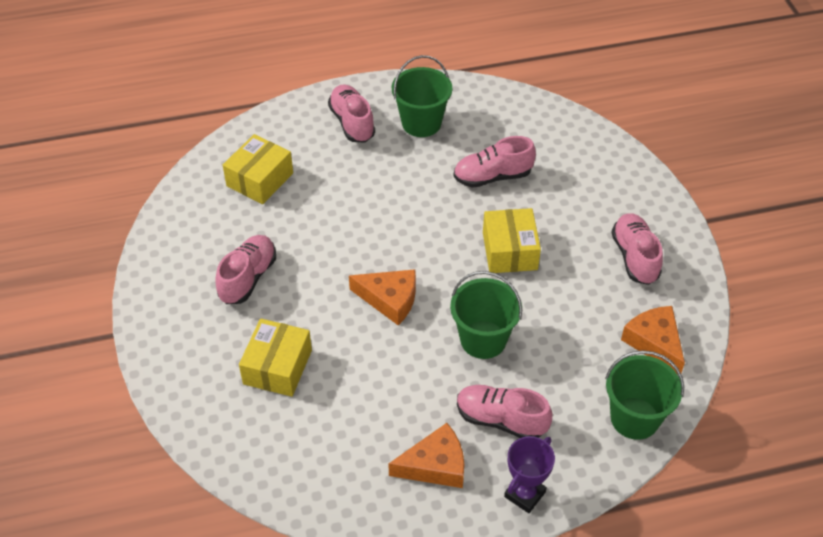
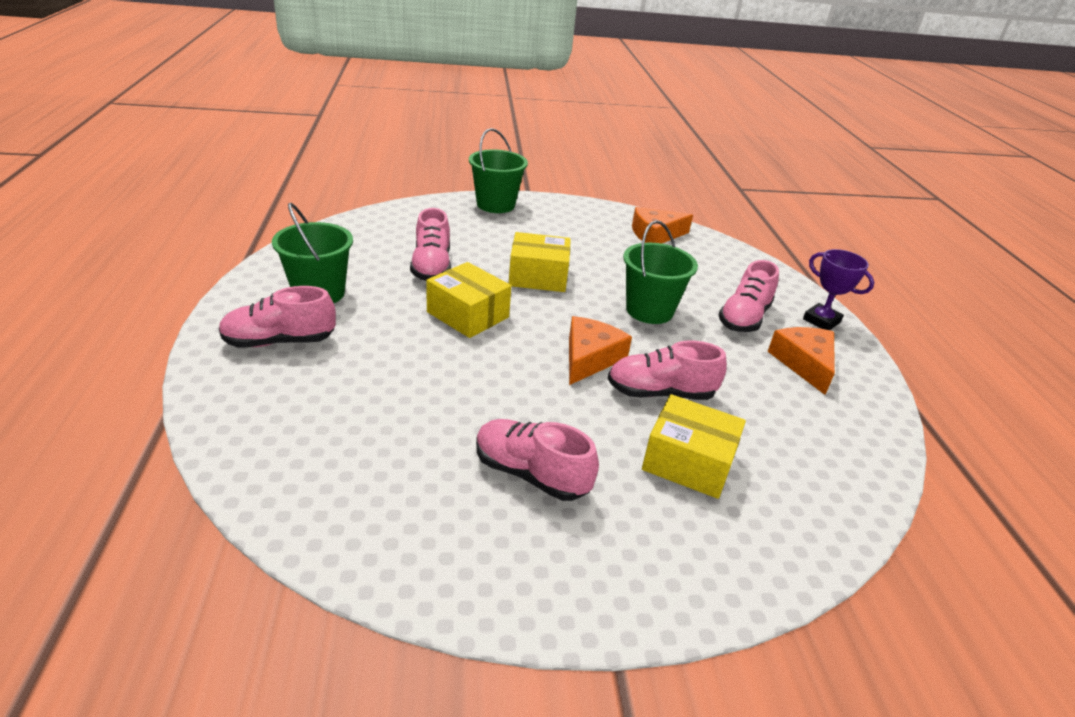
camera: 85 degrees left, 15 degrees down
yellow box [223,134,293,204] -> yellow box moved to [426,262,511,338]
green bucket [605,350,684,440] -> green bucket moved to [469,128,528,213]
pink shoe [611,213,663,285] -> pink shoe moved to [608,341,727,400]

